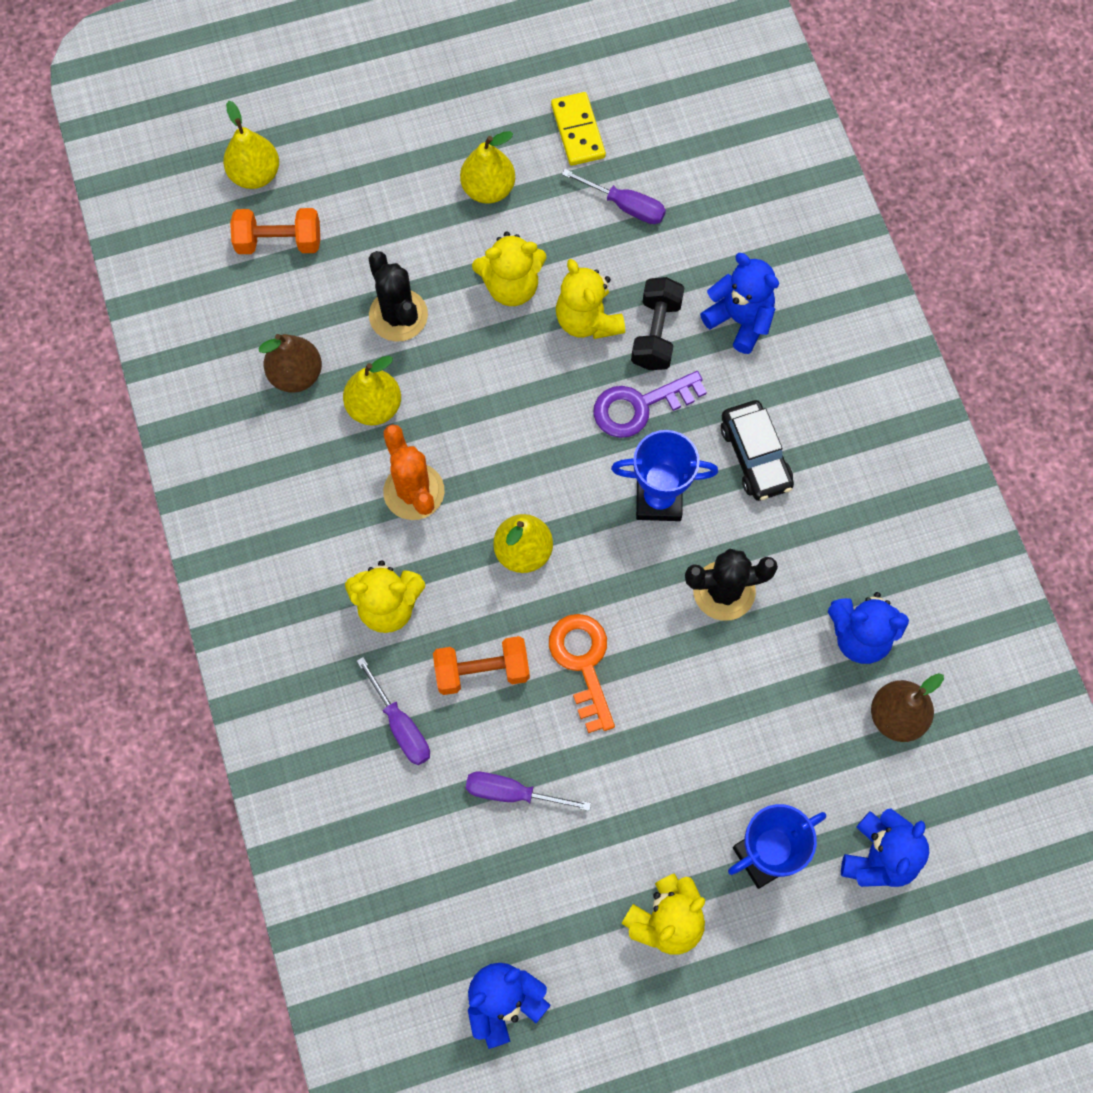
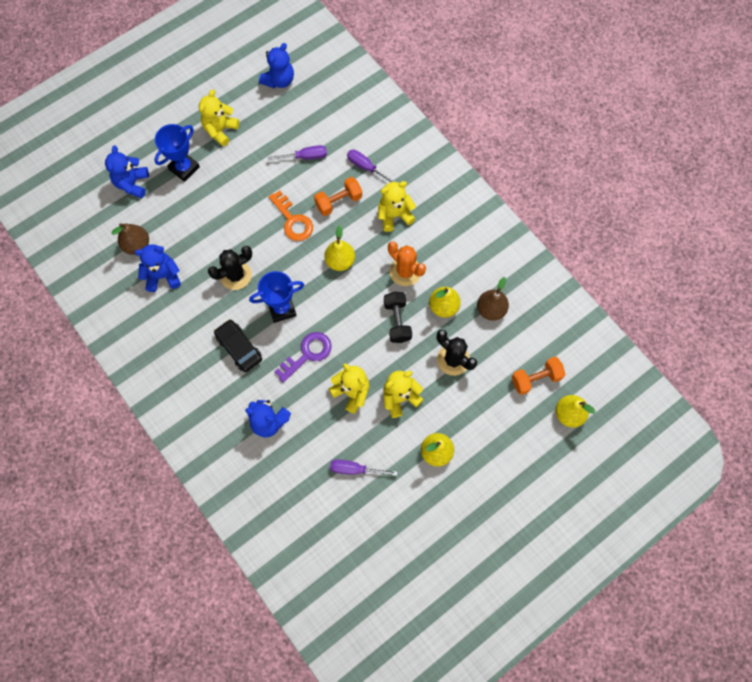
camera: 160 degrees right, 0 degrees up
yellow domino [551,92,606,166] -> none
black dumbbell [631,277,684,370] -> black dumbbell moved to [384,292,412,343]

